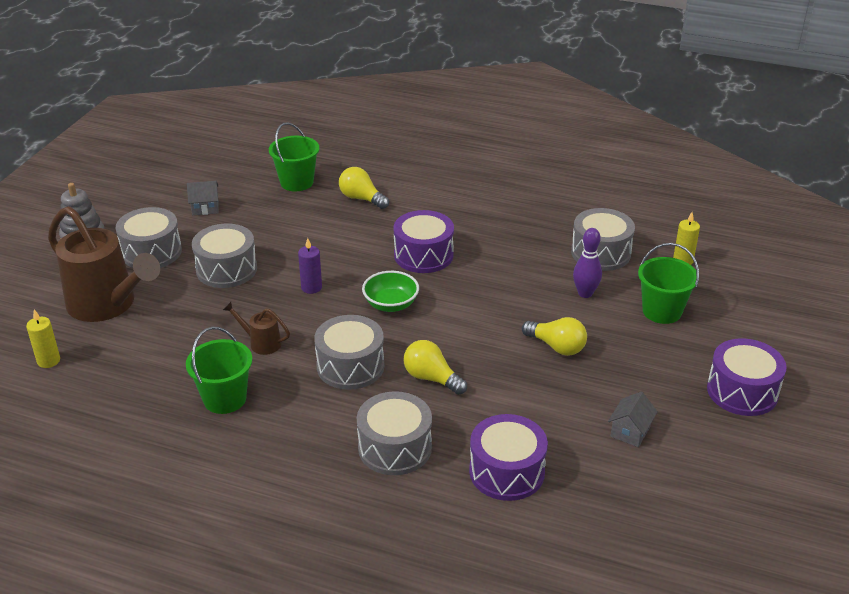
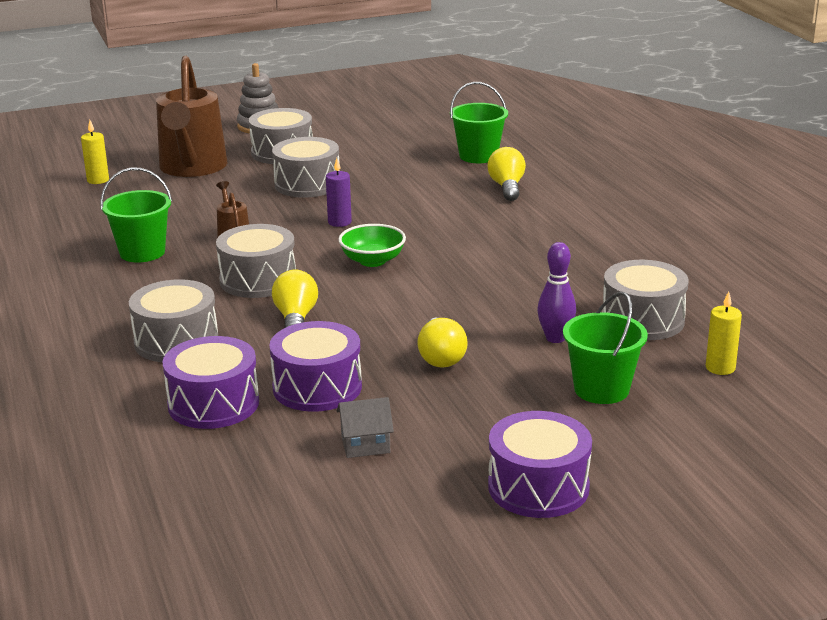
camera: 50 degrees right, 10 degrees down
grey house [187,181,219,215] -> none
purple drum [393,210,454,273] -> purple drum moved to [269,321,362,412]

